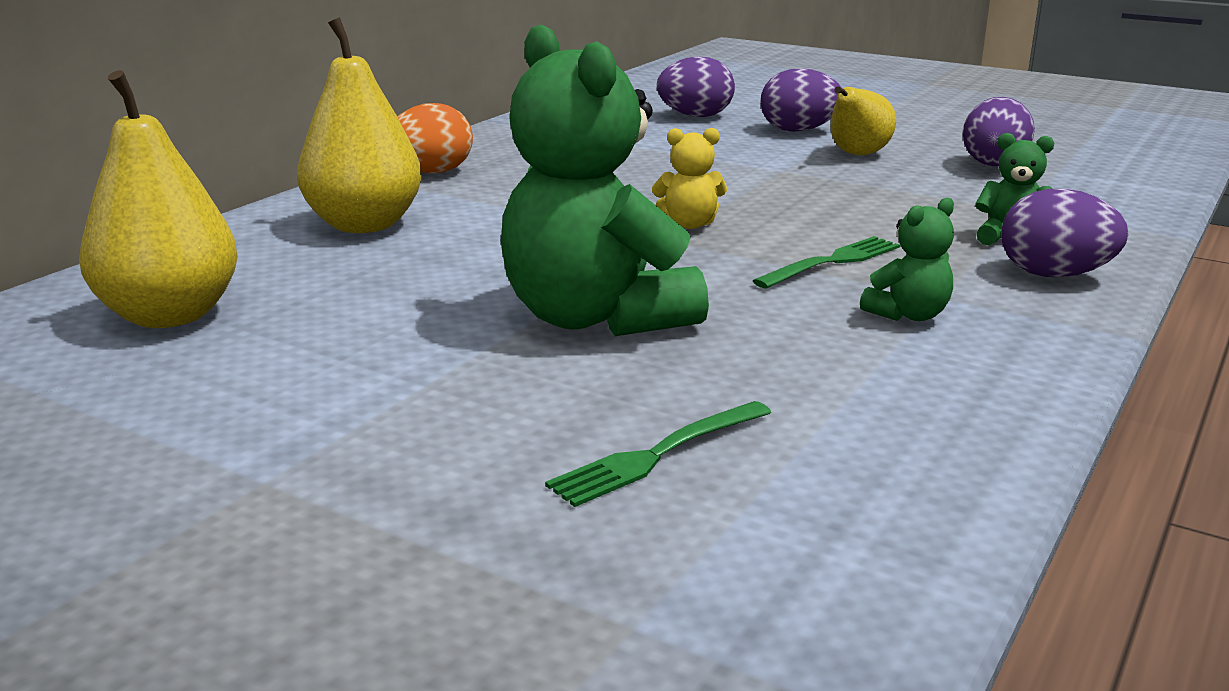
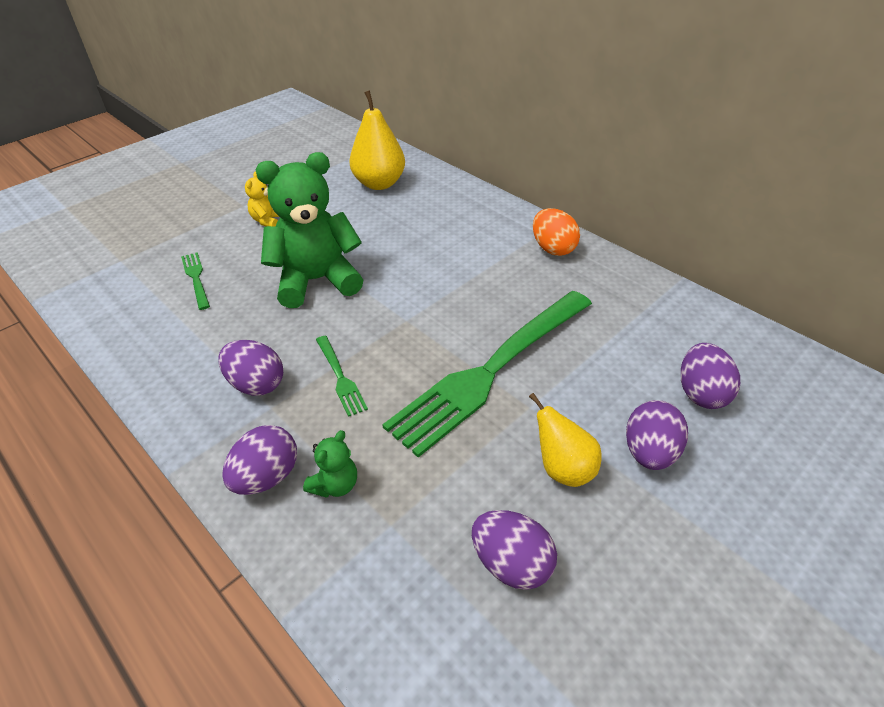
camera: 105 degrees right, 20 degrees up
yellow pear [297,17,421,233] -> none
yellow teddy bear [652,128,727,229] -> yellow teddy bear moved to [245,171,279,227]
green teddy bear [860,198,954,321] -> purple egg [218,340,283,396]
none -> green fork [382,291,592,458]

